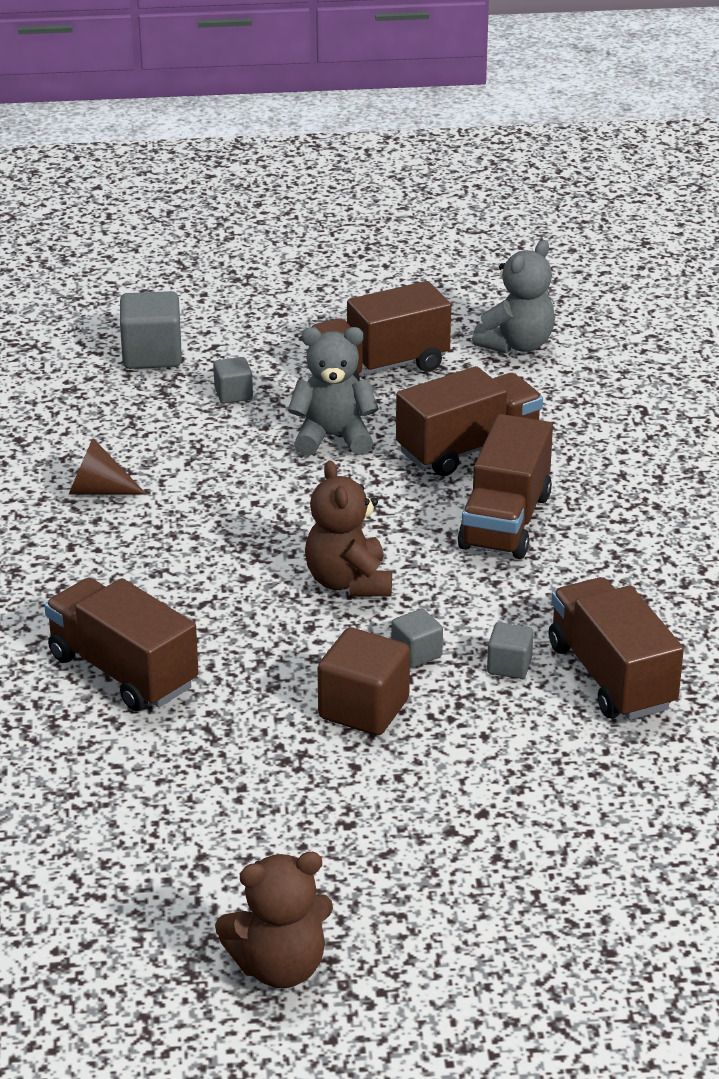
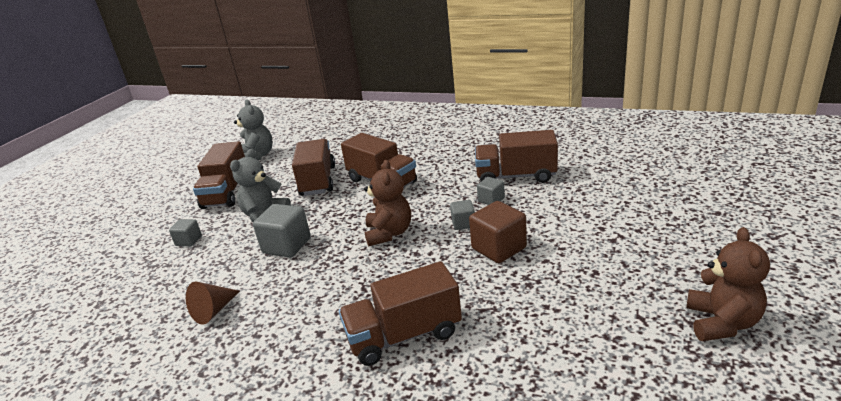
camera: 60 degrees left, 5 degrees down
grey cube [120,291,182,369] -> grey cube moved to [253,204,311,258]
brown teddy bear [305,460,392,597] -> brown teddy bear turned 105 degrees counterclockwise [364,160,411,247]

